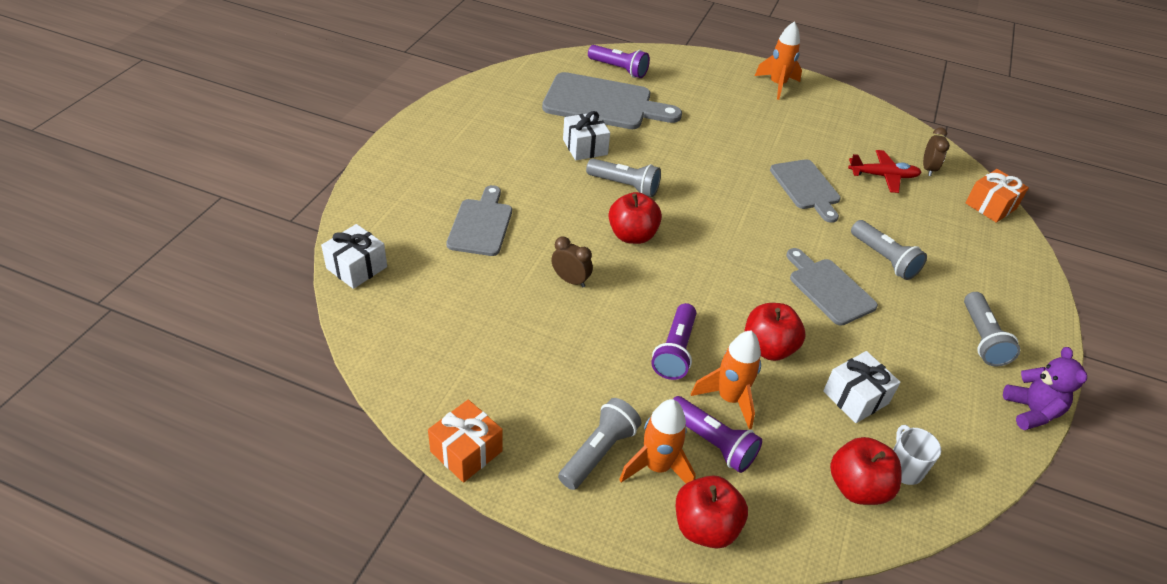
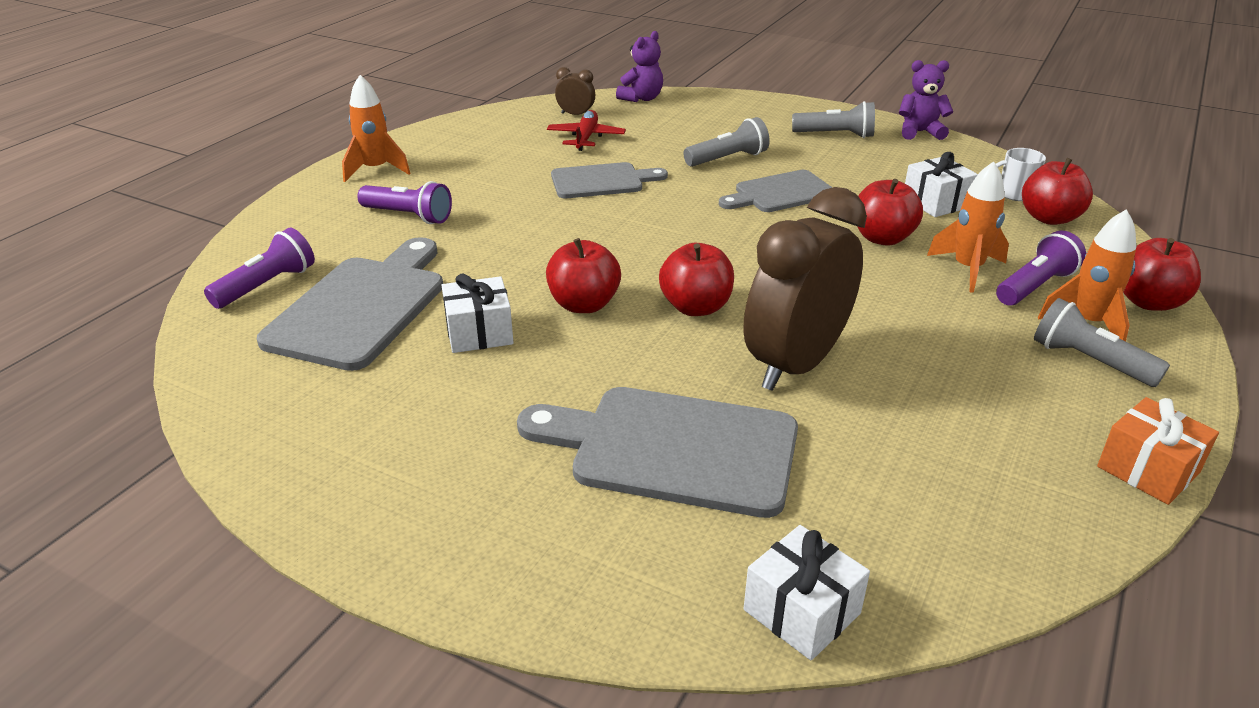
camera: 80 degrees left, 10 degrees down
grey cutting board [446,185,512,256] -> grey cutting board [517,387,798,518], size x1.60
brown clock [551,237,593,288] -> brown clock [744,187,867,391], size x2.40
grey flashlight [586,159,661,197] -> red apple [546,238,621,313]
purple flashlight [651,303,696,380] -> purple flashlight moved to [357,181,452,224]
orange gift [966,169,1029,223] -> purple teddy bear [616,31,663,102]

